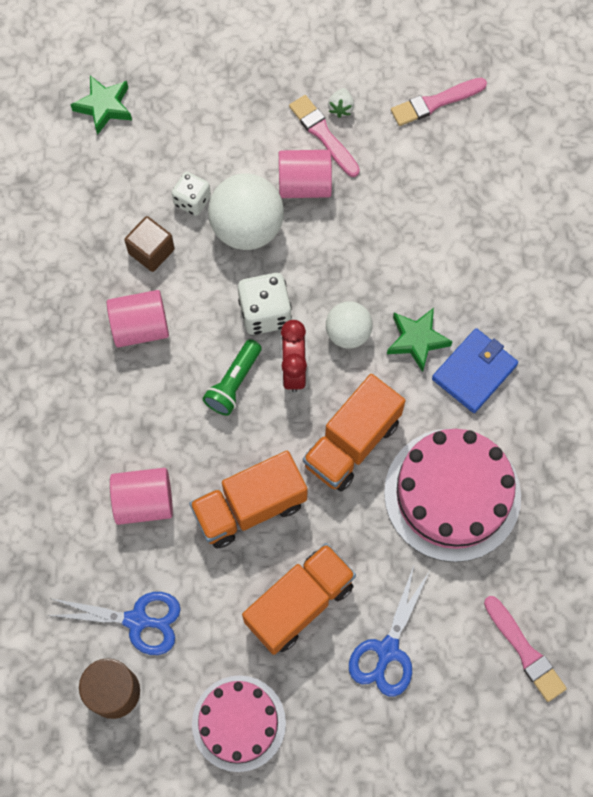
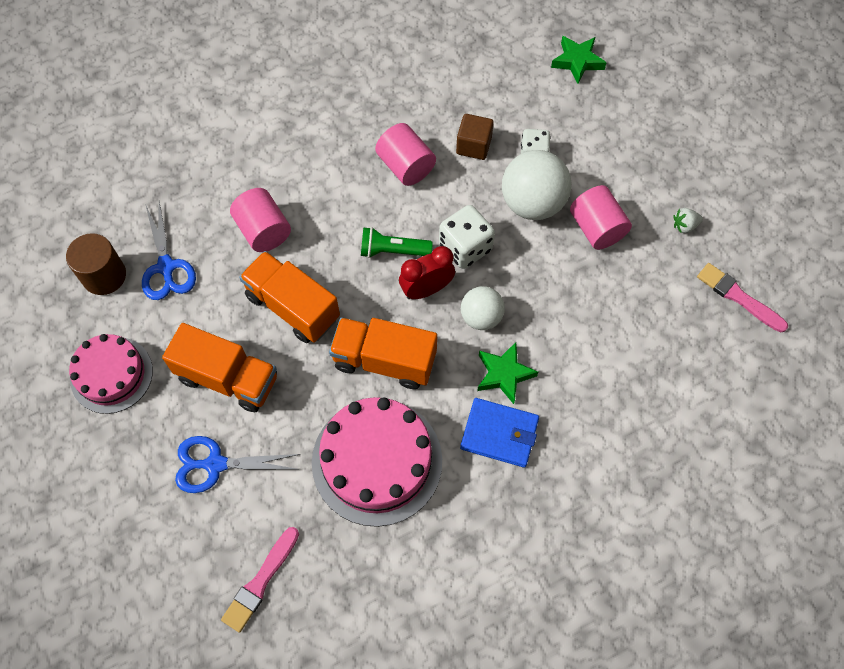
camera: 65 degrees right, 5 degrees down
pink brush [289,95,360,177] -> none

